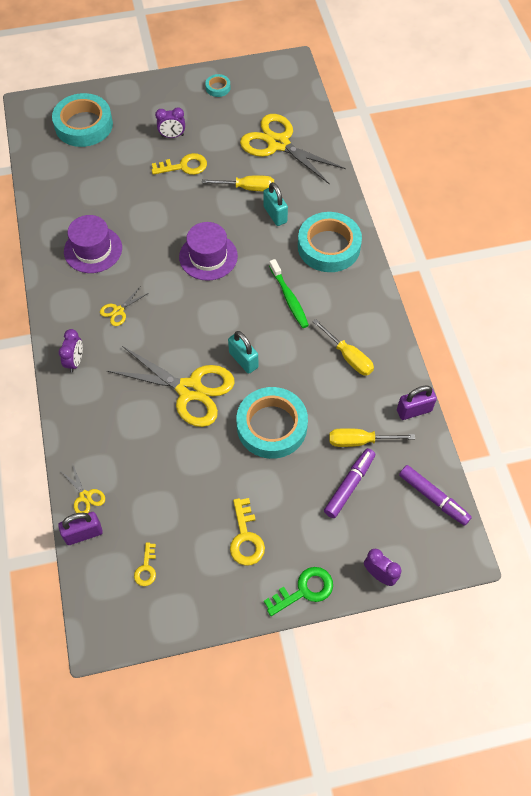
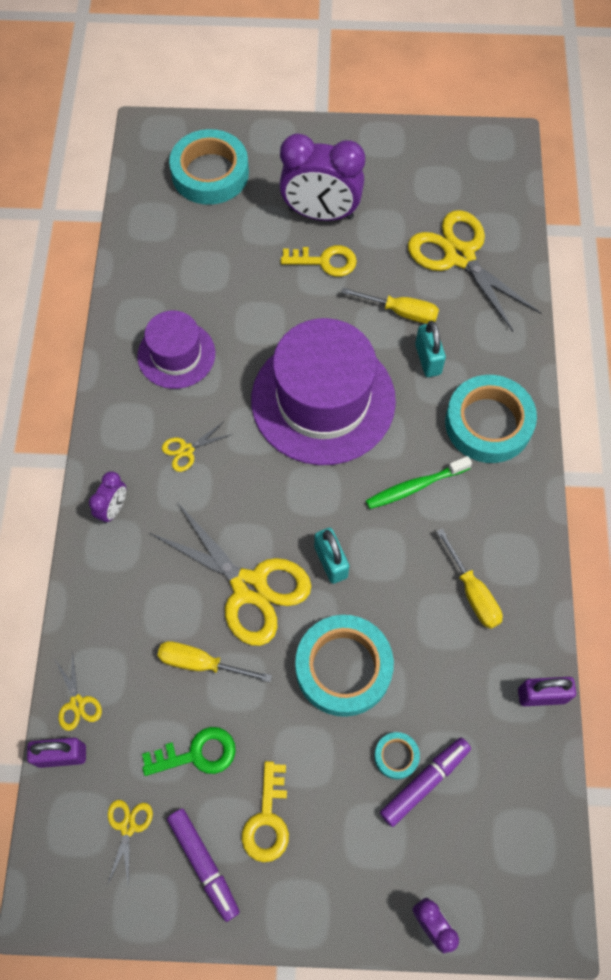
camera: 15 degrees right, 5 degrees up
yellow key [134,542,156,586] -> yellow scissors [108,800,153,883]
purple clock [155,107,185,138] -> purple clock [279,133,365,221], size x2.11
purple hat [179,222,238,281] -> purple hat [251,318,396,465], size x1.81
turquoise tape [205,74,231,97] -> turquoise tape moved to [374,732,420,779]
green key [264,567,333,616] -> green key moved to [142,727,236,776]
green toothbrush [269,259,309,328] -> green toothbrush turned 75 degrees clockwise [366,456,472,509]
yellow screwdriver [329,428,415,447] -> yellow screwdriver moved to [157,641,272,682]
purple marker [399,465,472,526] -> purple marker moved to [167,809,240,922]

